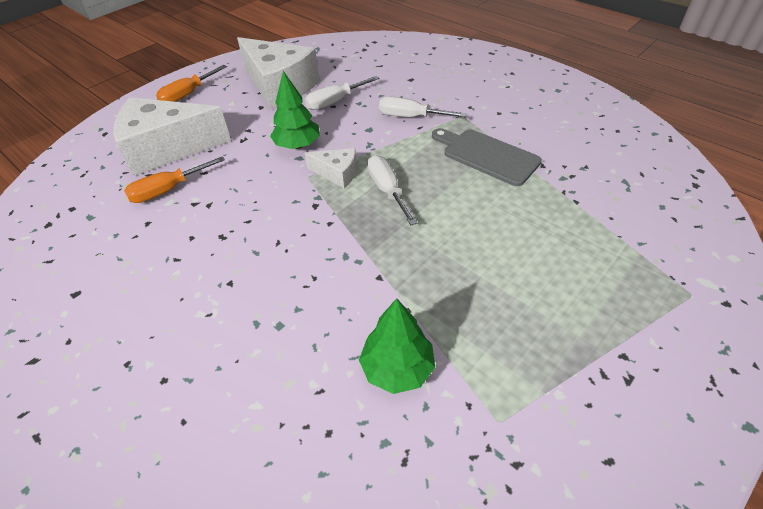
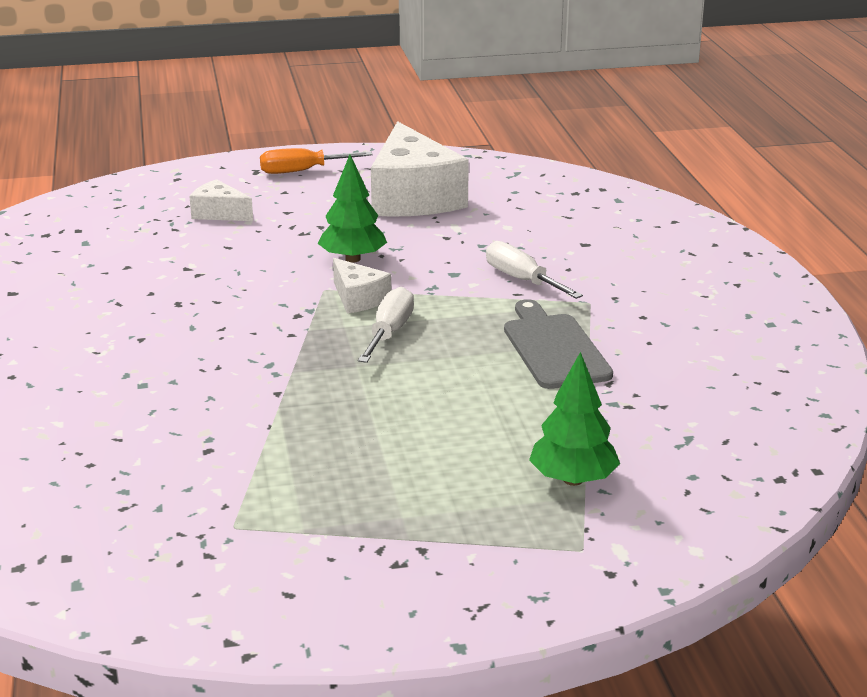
camera: 35 degrees right, 20 degrees down
white cheese [114,97,231,176] -> white cheese [189,179,253,221], size x0.48
orange screwdriver [124,156,225,203] -> none
white screwdriver [304,76,379,110] -> none
green tree [359,298,435,394] -> green tree moved to [529,352,620,486]

